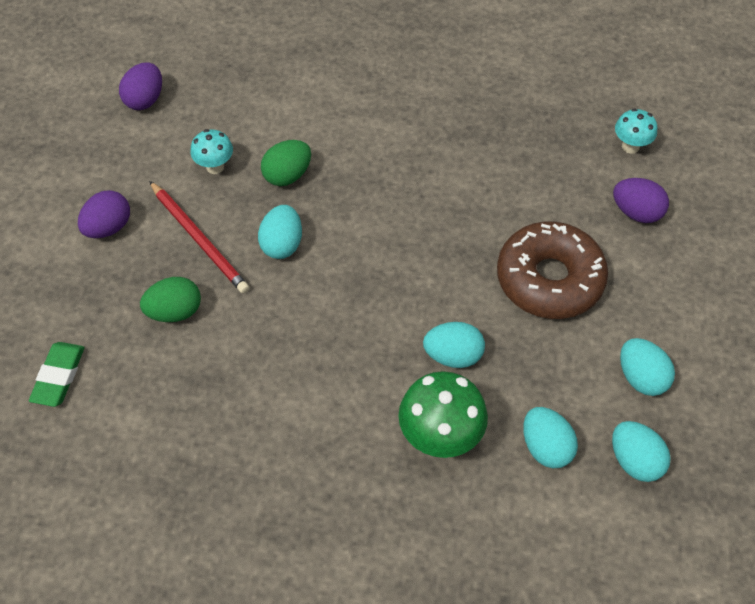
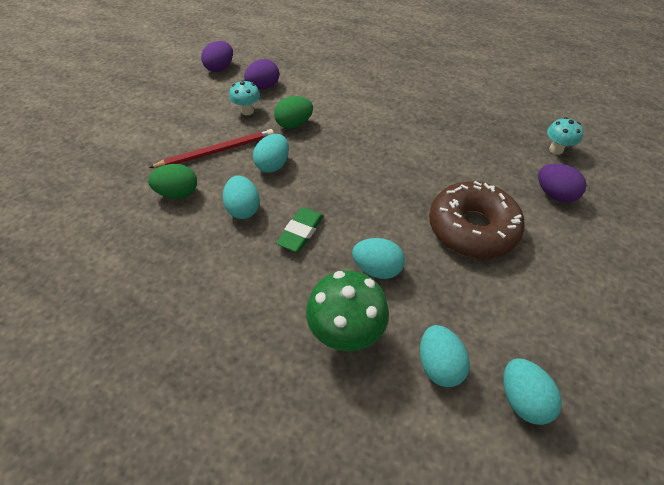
camera: 15 degrees right, 5 degrees down
green eraser [29,342,85,407] -> green eraser moved to [276,207,324,252]
purple egg [78,190,130,238] -> purple egg moved to [244,59,279,89]
red pencil [149,181,249,293] -> red pencil turned 90 degrees counterclockwise [149,129,274,168]
turquoise egg [620,338,675,396] -> turquoise egg moved to [223,176,260,219]

